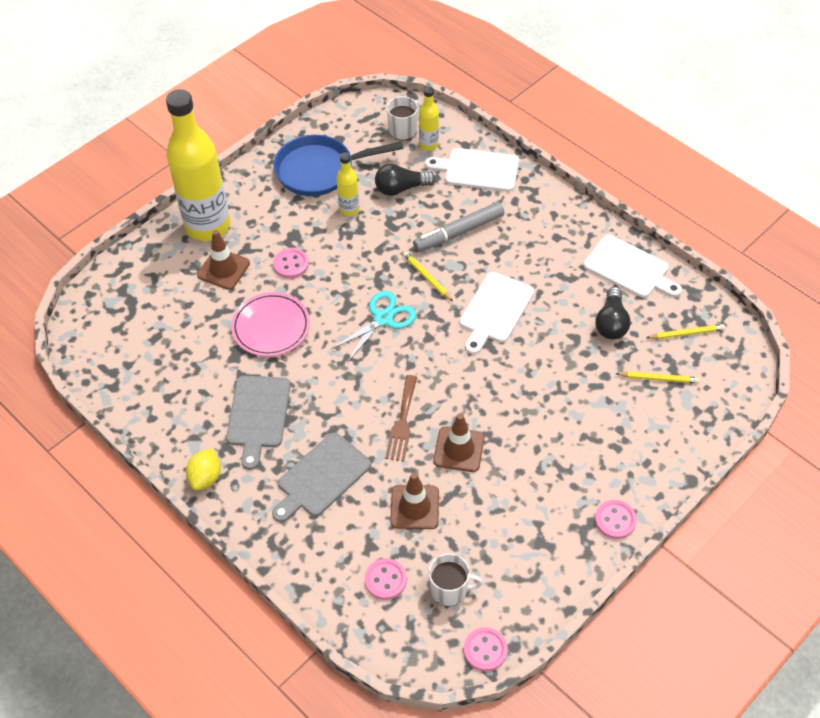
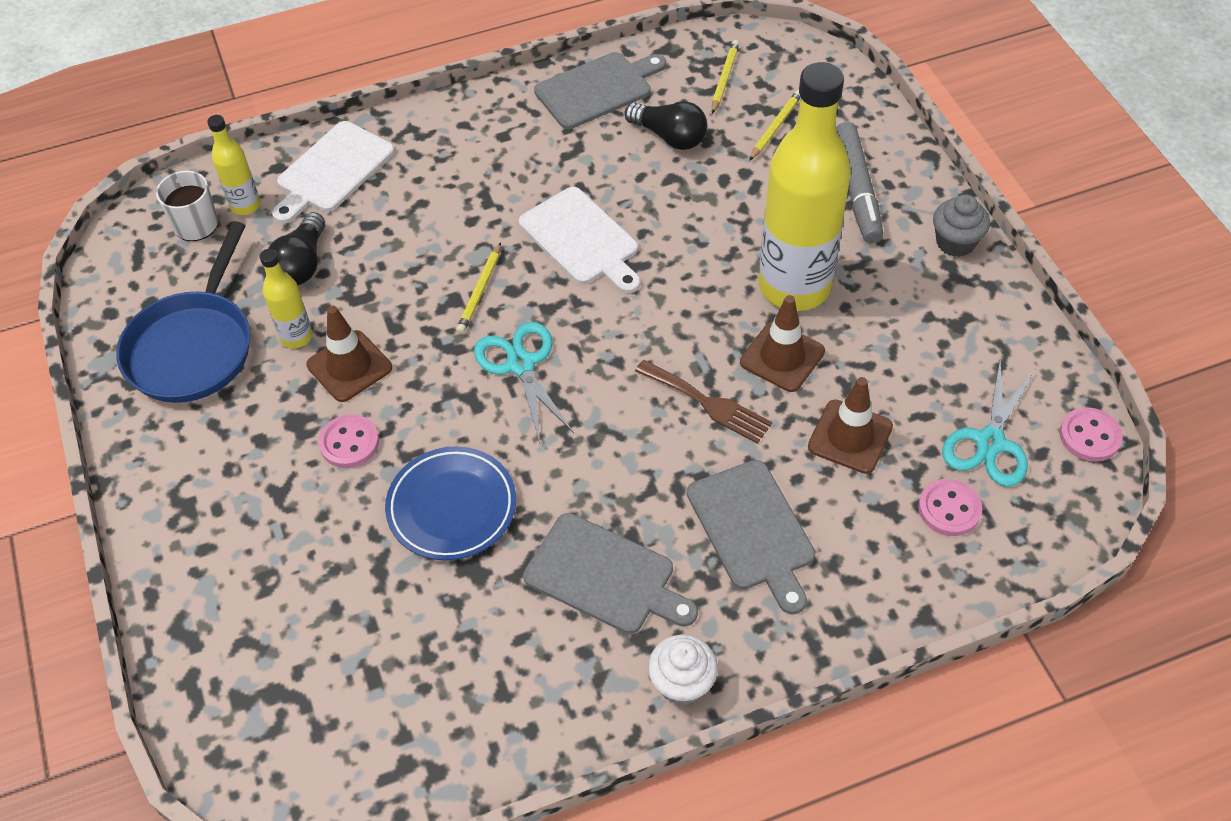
camera: 65 degrees left, 0 degrees up
yellow bottle [166,89,230,241] -> yellow bottle moved to [759,62,851,311]
yellow lemon [186,448,221,490] -> white cupcake [648,635,718,706]
brown traffic cone [197,230,250,290] -> brown traffic cone moved to [306,306,392,402]
pink plate [231,292,310,356] -> blue plate [385,446,516,560]
yellow pencil [403,251,453,301] -> yellow pencil turned 60 degrees counterclockwise [456,242,501,334]
grey marker [413,202,504,252] -> grey marker moved to [836,122,883,244]
white mug [428,553,483,606] -> turquoise scissors [942,361,1036,487]
white cutting board [583,235,682,298] -> grey cutting board [534,52,666,129]
pink button [595,500,637,539] -> grey cupcake [933,194,990,257]

